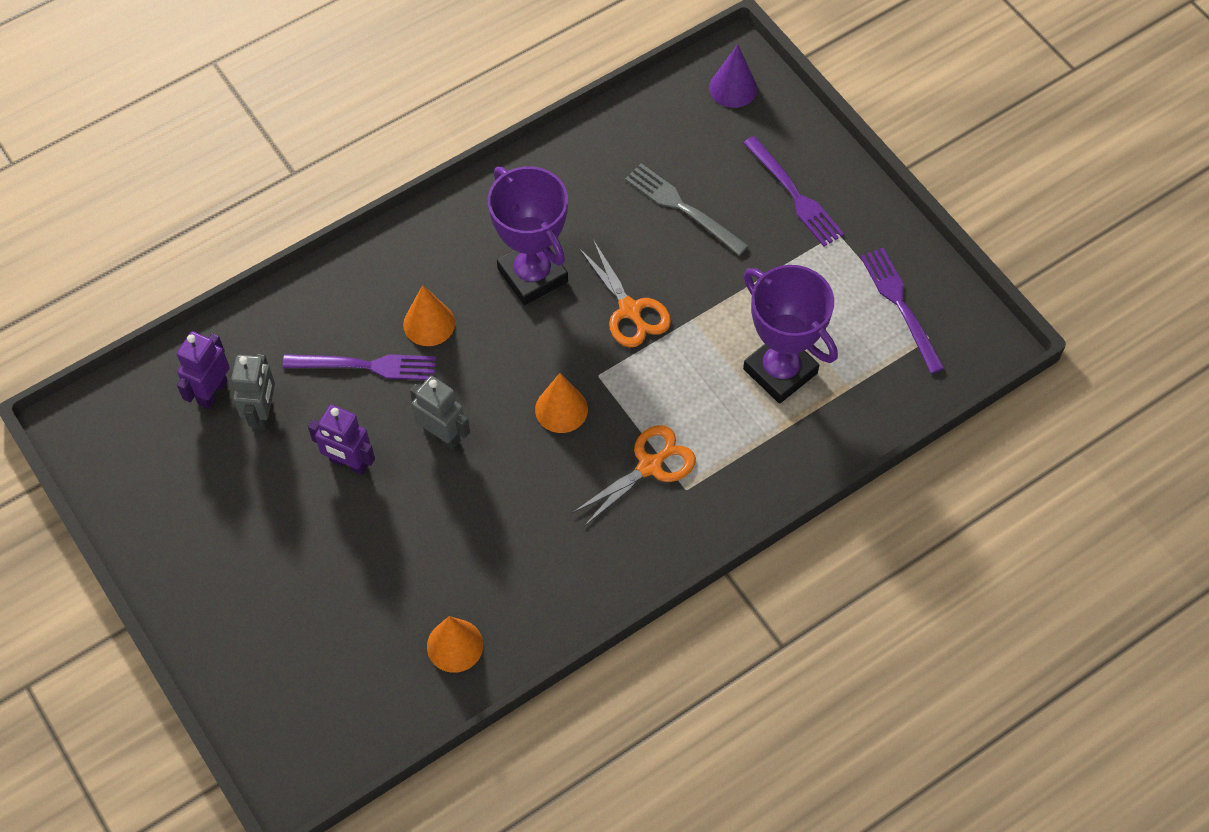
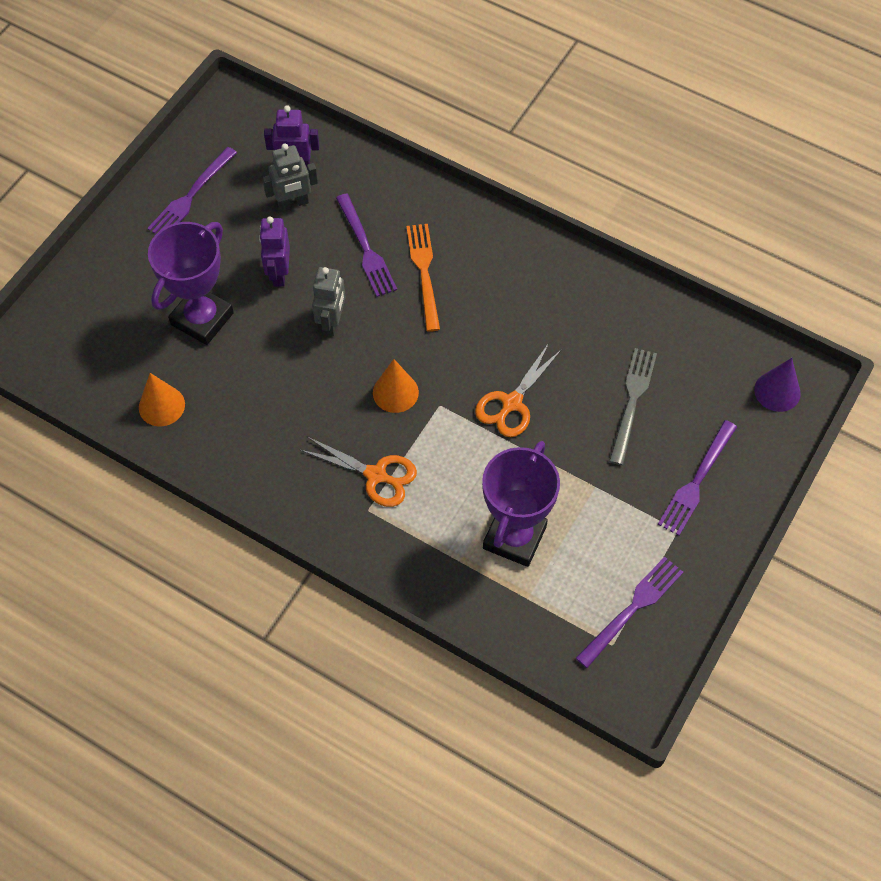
camera: 65 degrees right, 0 degrees up
orange cone [403,285,455,346] -> orange fork [406,224,440,332]
purple trophy [488,166,568,305] -> purple trophy moved to [148,222,234,345]
none -> purple fork [147,147,237,234]

